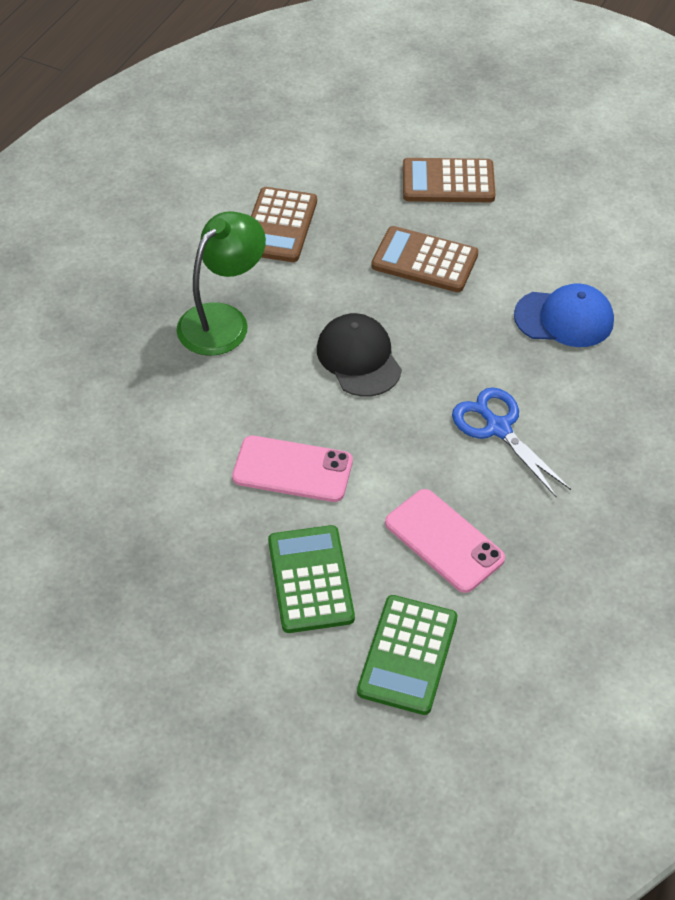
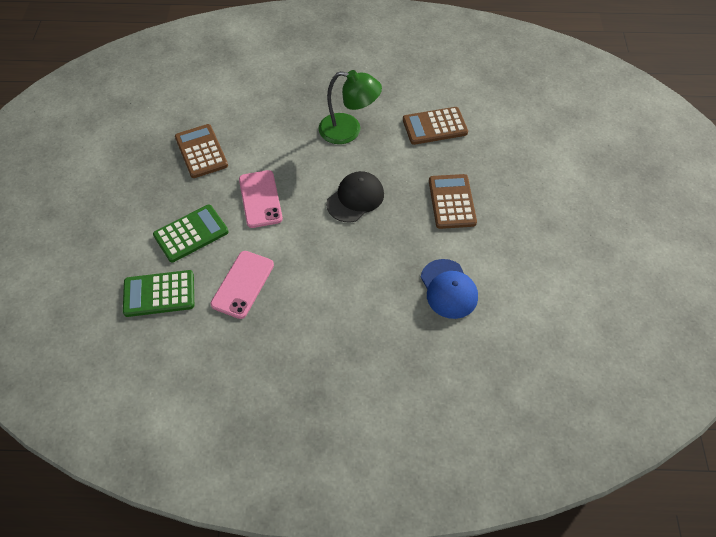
camera: 65 degrees right, 5 degrees up
brown calculator [403,158,495,202] -> brown calculator moved to [175,124,228,178]
blue scissors [452,387,571,498] -> none

